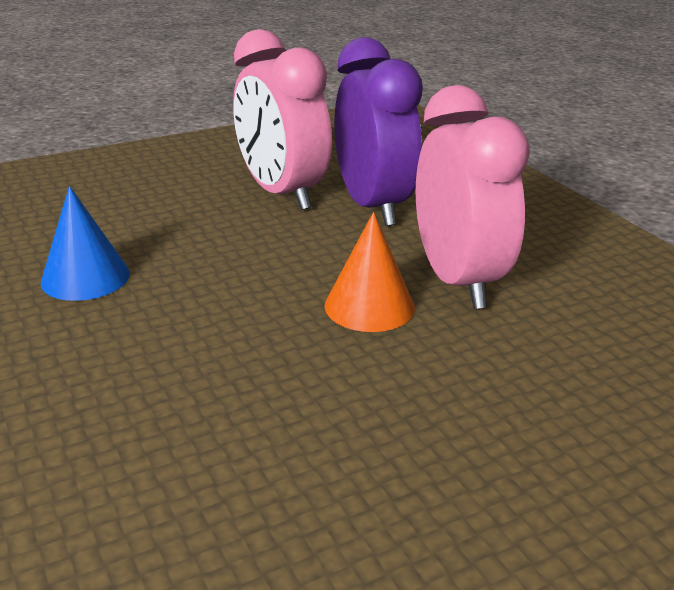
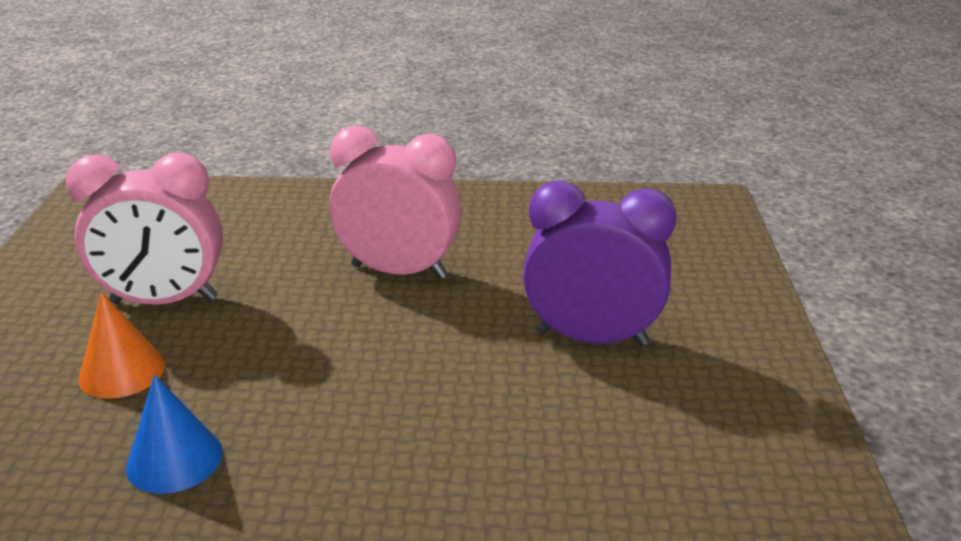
camera: 60 degrees left, 0 degrees up
orange cone [324,212,415,332] -> orange cone moved to [79,292,165,399]
purple clock [334,37,423,226] -> purple clock moved to [523,181,677,346]

